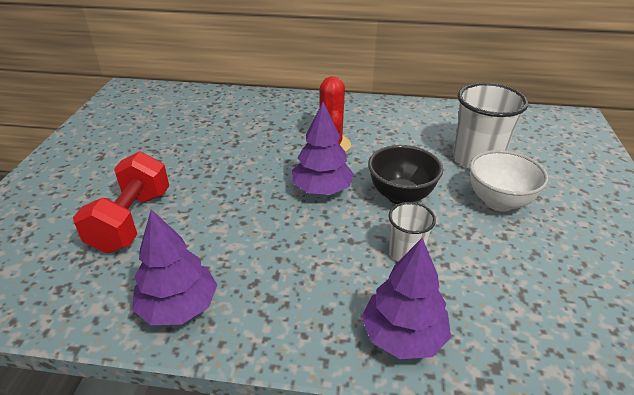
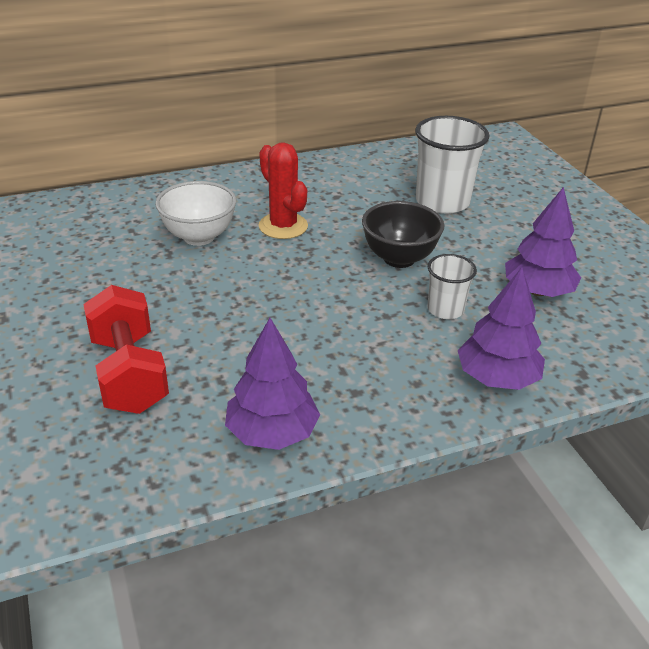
camera: 30 degrees left, 0 degrees up
purple tree [292,102,354,195] -> purple tree moved to [505,187,581,297]
white bowl [470,150,549,212] -> white bowl moved to [155,181,236,246]

